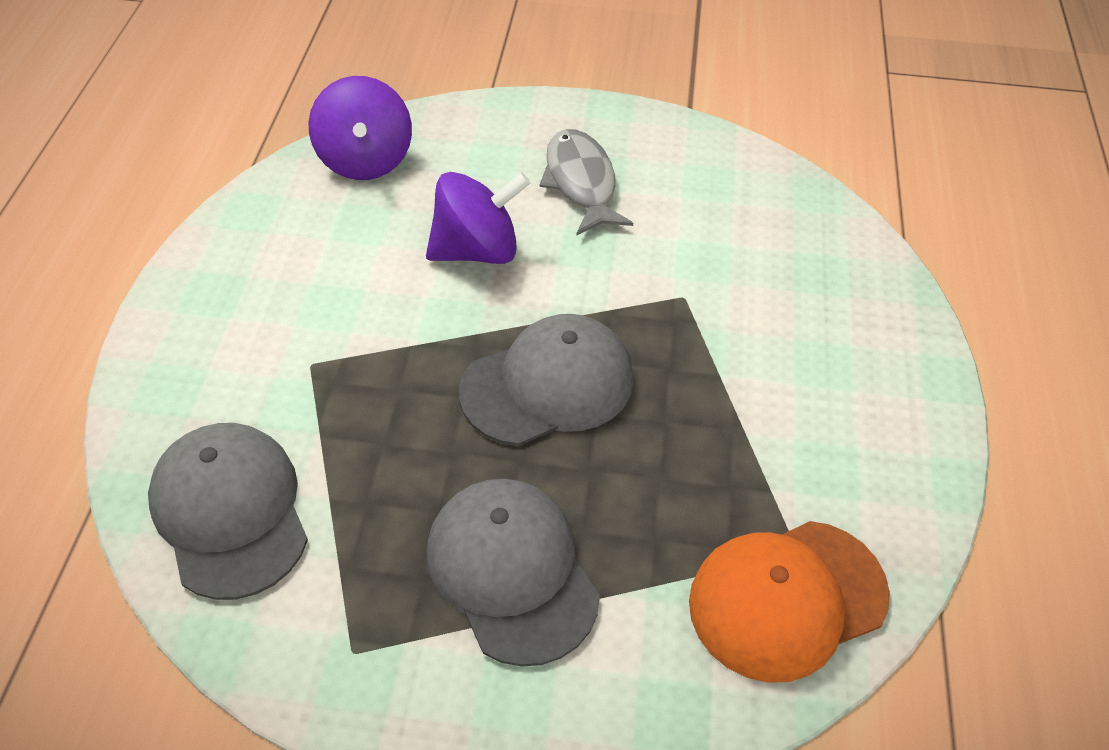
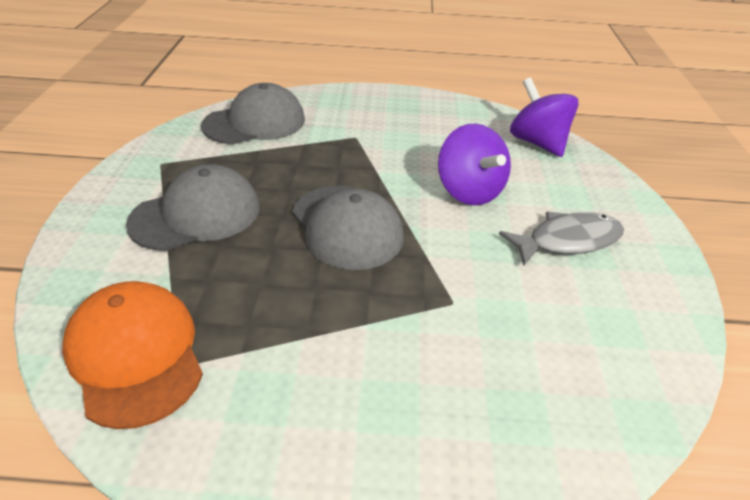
camera: 85 degrees right, 10 degrees down
purple spinning top [308,76,412,180] -> purple spinning top turned 75 degrees clockwise [510,78,579,157]

